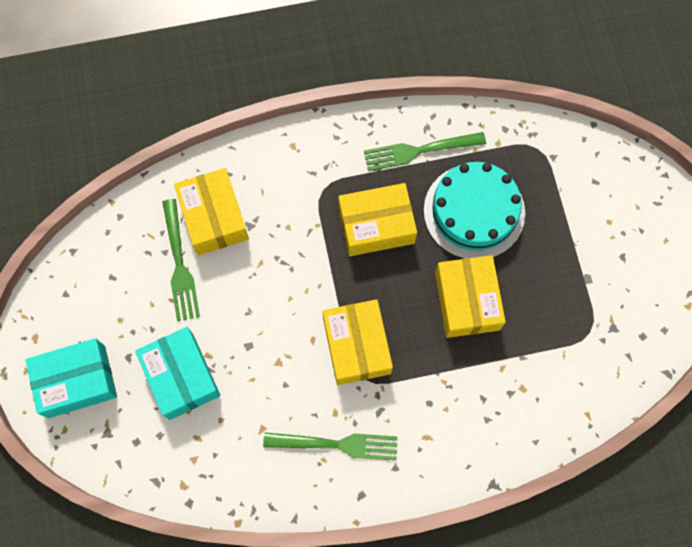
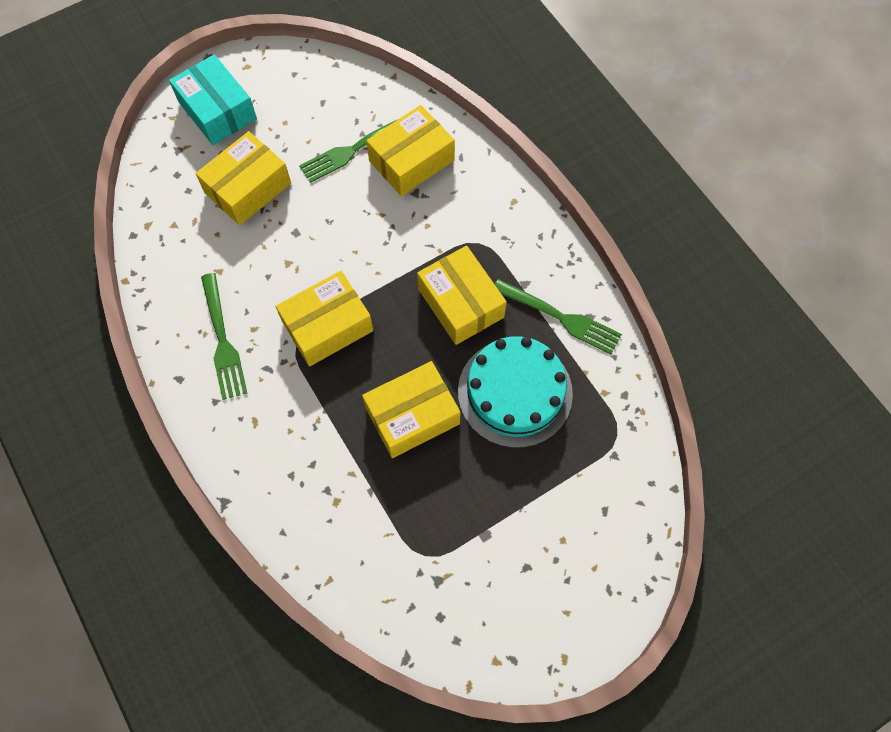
camera: 70 degrees right, 5 degrees down
turquoise box [135,327,221,420] -> yellow box [195,131,291,225]
green fork [364,132,486,171] -> green fork turned 150 degrees clockwise [495,279,622,355]

